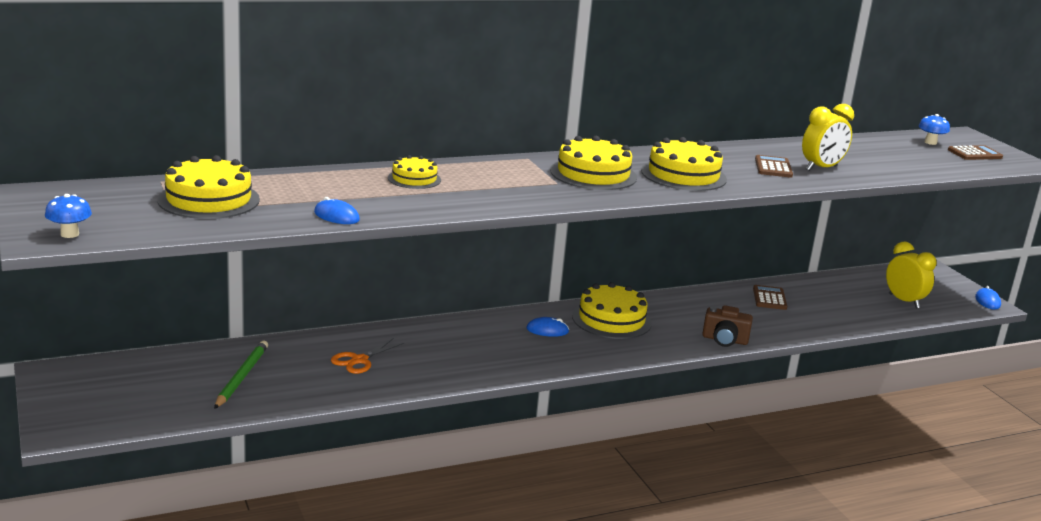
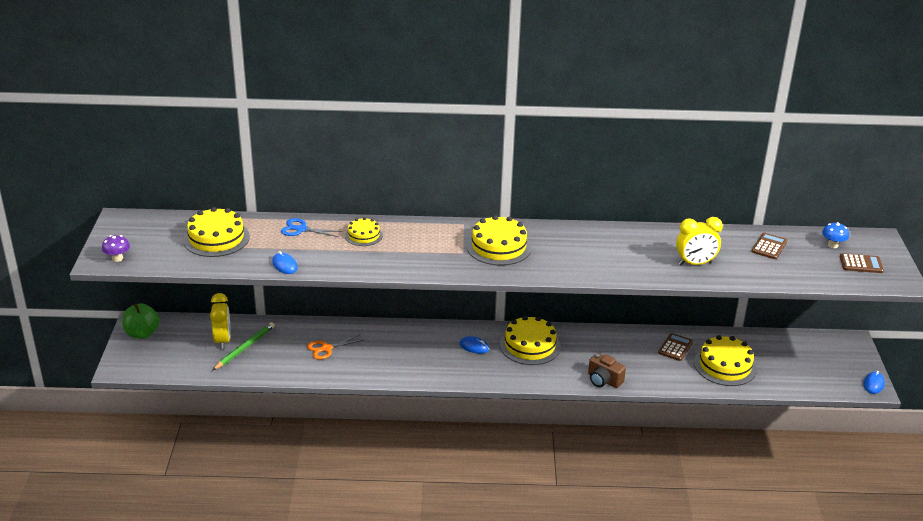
camera: 25 degrees right, 10 degrees up
blue mushroom [45,194,92,238] -> purple mushroom [102,235,130,262]
yellow cake [641,137,727,191] -> yellow cake moved to [694,335,757,386]
brown calculator [755,155,793,178] -> brown calculator moved to [751,232,787,259]
yellow clock [886,242,937,308] -> yellow clock moved to [210,293,231,350]
none -> green apple [122,303,160,339]
none -> blue scissors [281,218,342,237]

